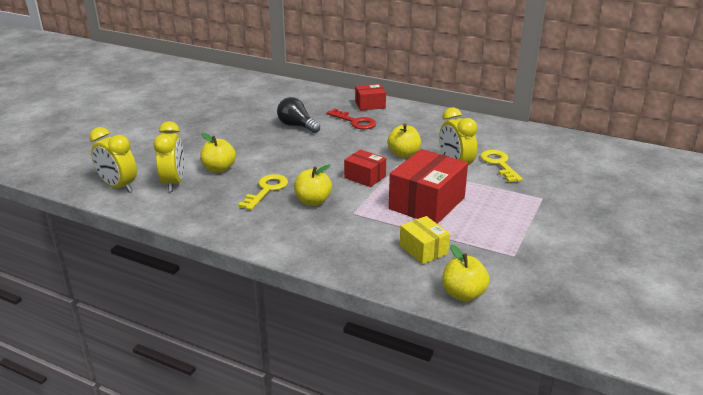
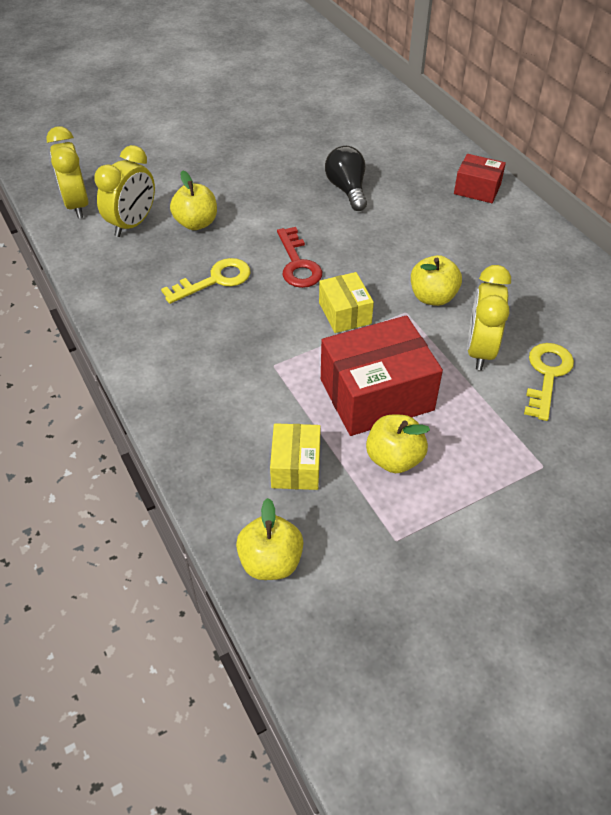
camera: 35 degrees right, 20 degrees up
yellow apple [294,164,332,206] -> yellow apple moved to [366,414,430,473]
red key [327,109,376,130] -> red key moved to [277,227,322,288]
red box [344,149,386,187] -> yellow box [319,272,374,333]

